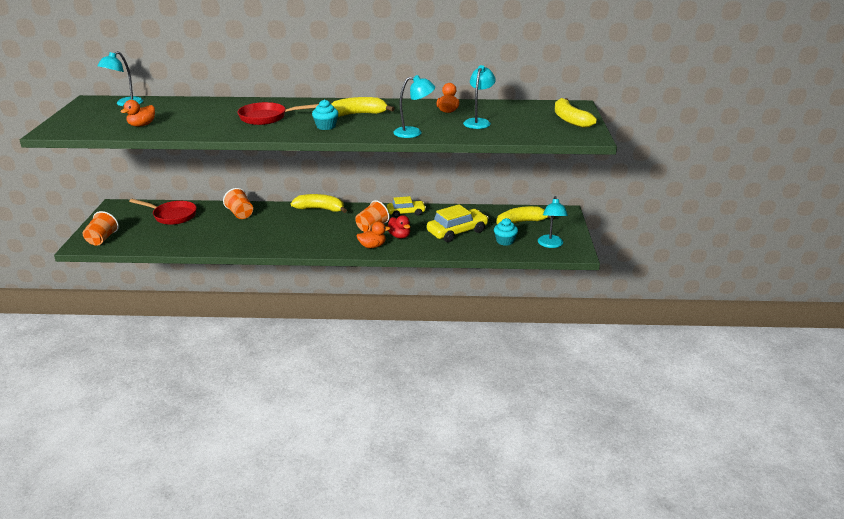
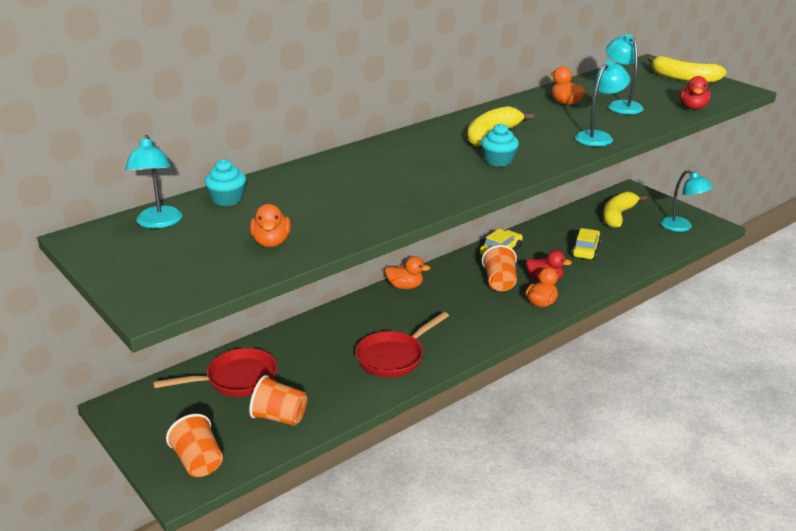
camera: 40 degrees left, 0 degrees up
orange cup [223,188,253,219] -> orange cup moved to [249,375,307,426]
red pan [237,102,319,125] -> red pan moved to [355,312,449,378]
yellow banana [291,194,347,213] -> orange duck [385,256,430,289]
yellow car [427,204,489,242] -> yellow car [571,228,601,260], size x0.65
turquoise cupcake [494,218,518,246] -> turquoise cupcake moved to [204,159,246,206]
none -> red duck [679,76,711,110]

